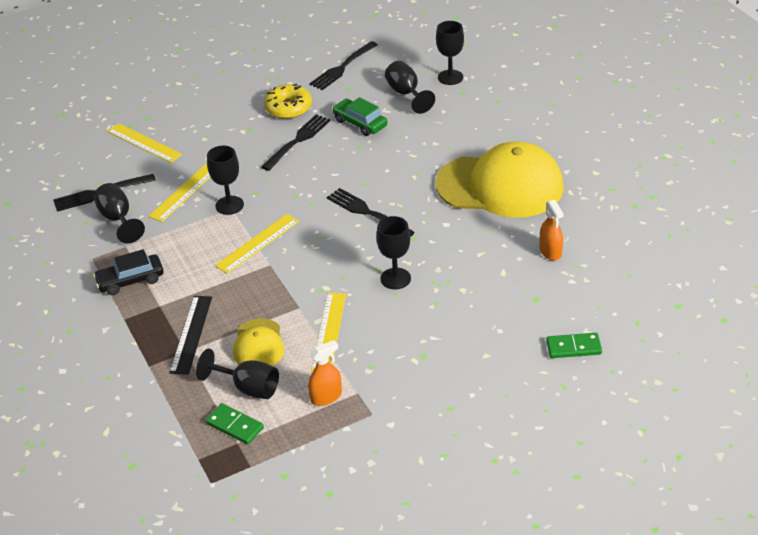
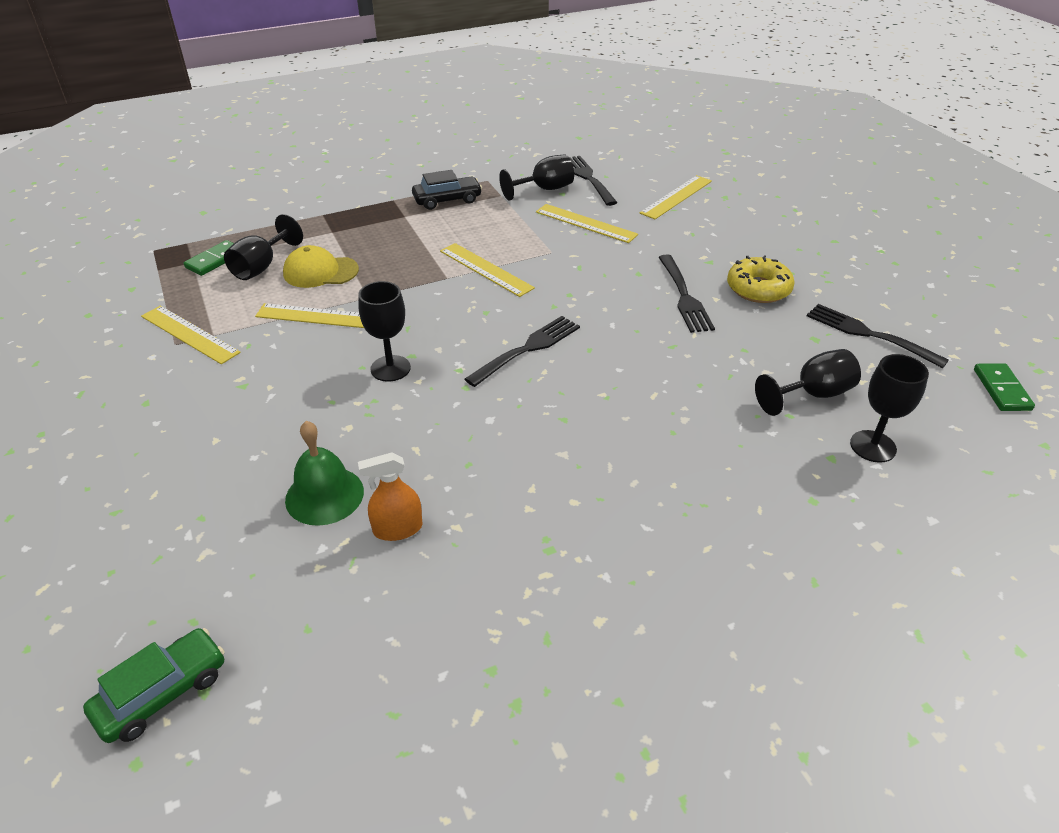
camera: 90 degrees right, 0 degrees up
black car [93,249,164,295] -> black car turned 90 degrees clockwise [412,170,482,210]
black ruler [169,296,212,375] -> none
black goblet [207,146,244,215] -> none
black fork [261,114,331,171] -> black fork turned 45 degrees clockwise [658,254,715,333]
orange spray bottle [308,340,342,406] -> none
green car [332,97,387,136] -> green car moved to [83,628,225,743]
yellow cap [436,142,564,218] -> none
green domino [546,333,602,358] -> green domino moved to [974,363,1035,411]
none -> yellow ruler [141,306,241,364]
none -> green bell [285,421,364,526]

